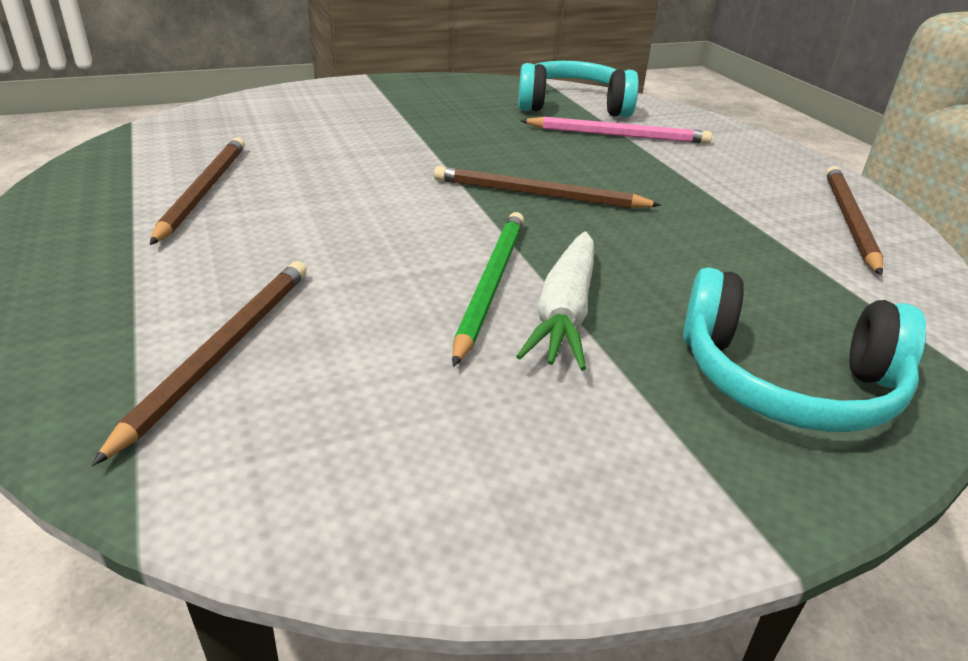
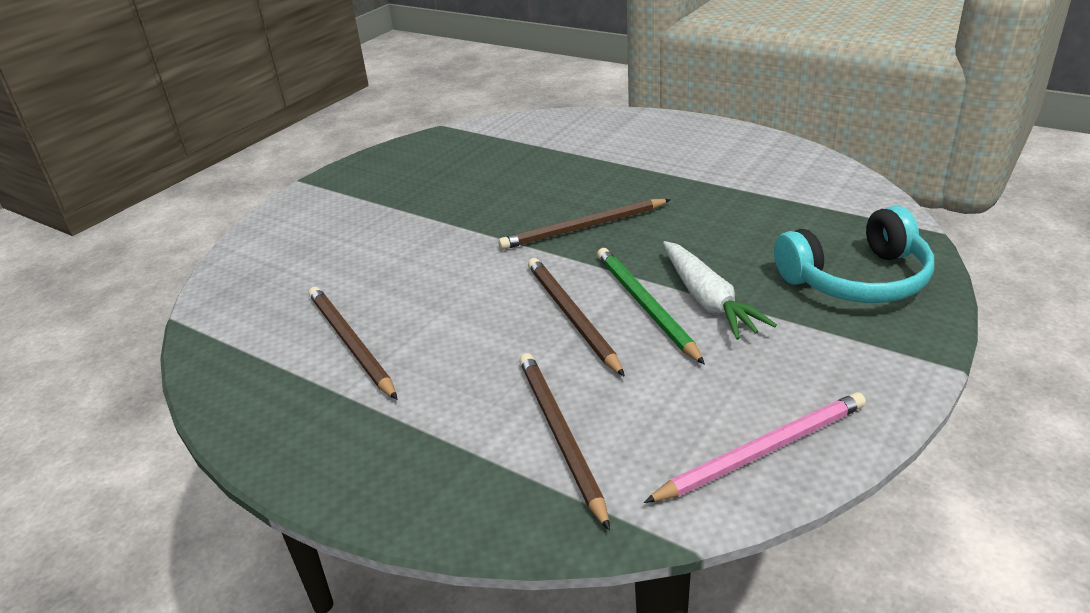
camera: 30 degrees left, 0 degrees up
turquoise headphones [518,61,639,117] -> none
pink pencil [520,117,712,144] -> pink pencil moved to [644,392,866,503]
brown pencil [826,166,883,276] -> brown pencil moved to [528,258,625,377]

